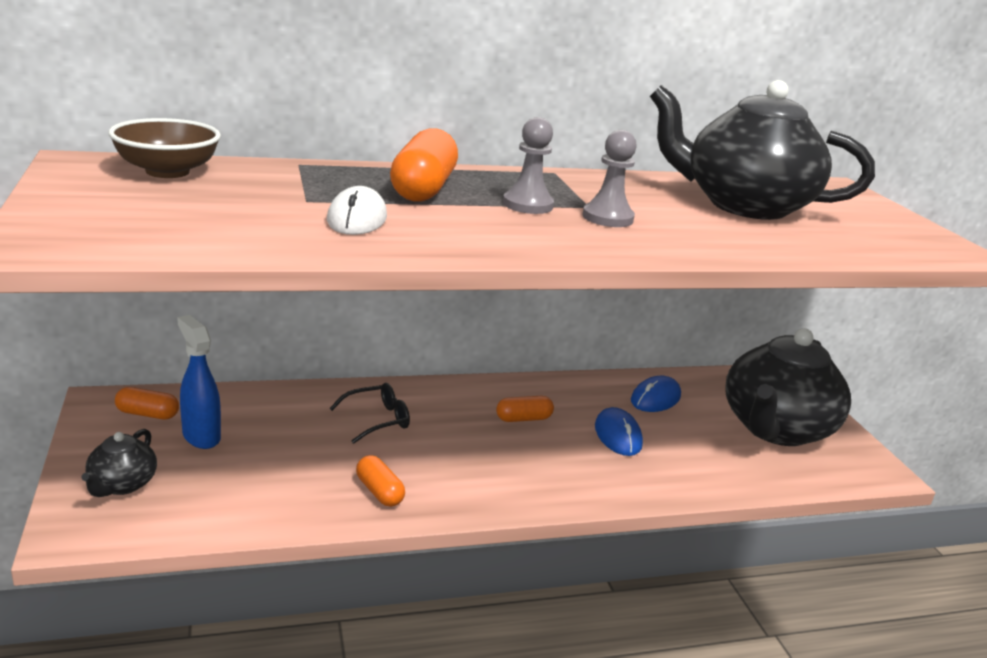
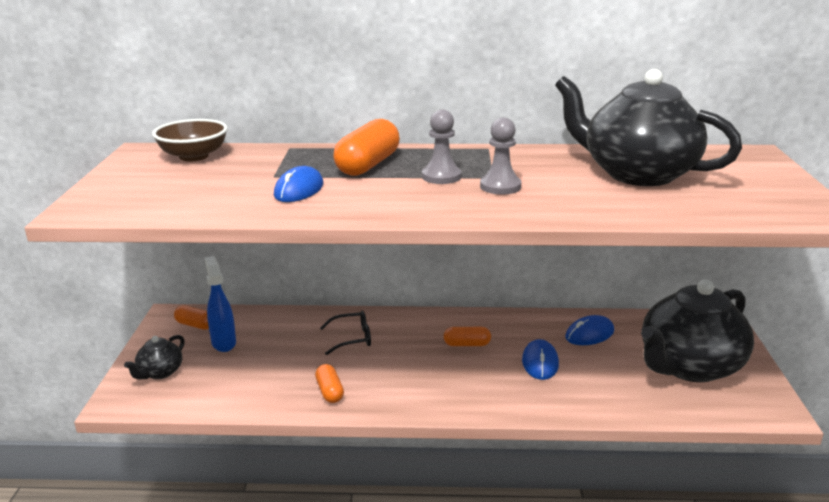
camera: 20 degrees right, 0 degrees up
white mouse [327,186,387,235] -> blue mouse [274,166,323,202]

